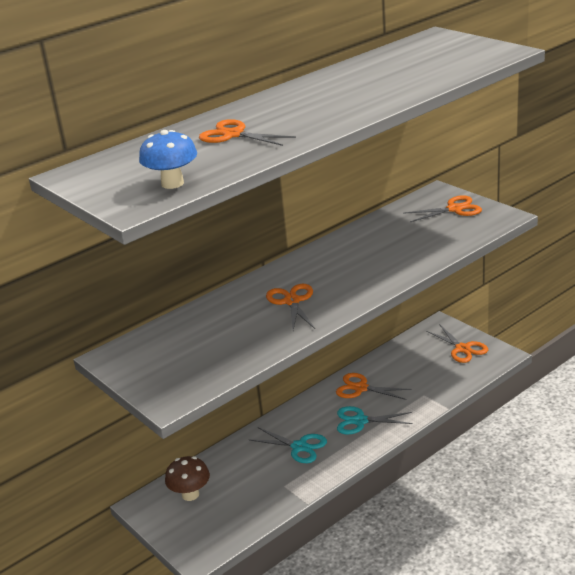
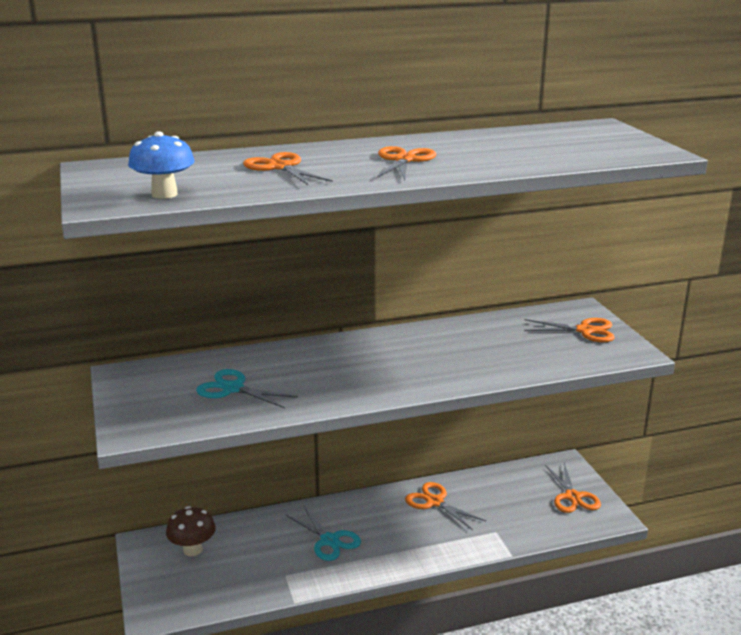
camera: 20 degrees right, 5 degrees down
orange scissors [266,284,315,330] -> orange scissors moved to [377,146,436,181]
turquoise scissors [337,406,413,434] -> turquoise scissors moved to [196,369,298,408]

